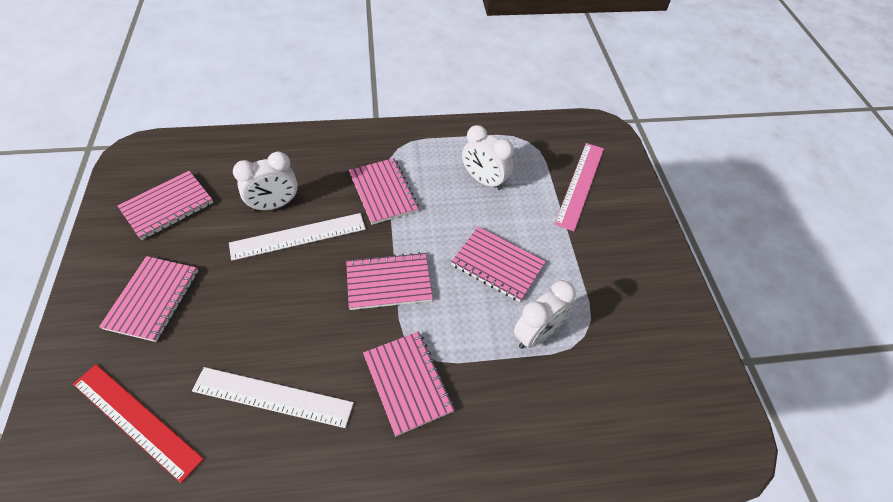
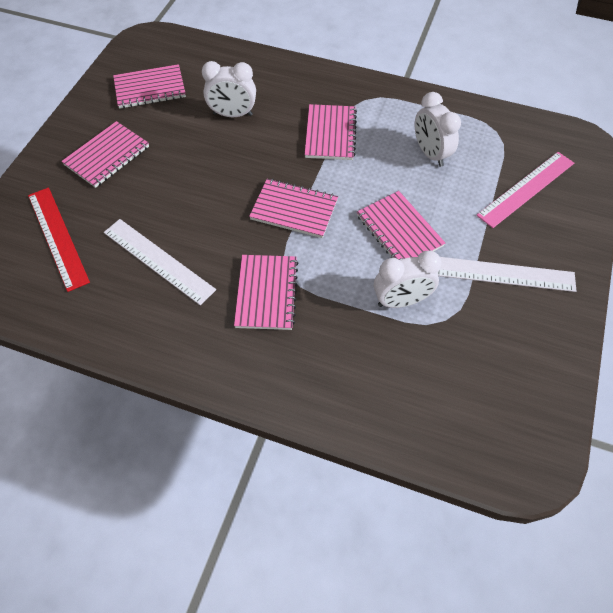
camera: 30 degrees right, 5 degrees up
white ruler [229,213,366,261] -> white ruler moved to [437,257,576,292]

